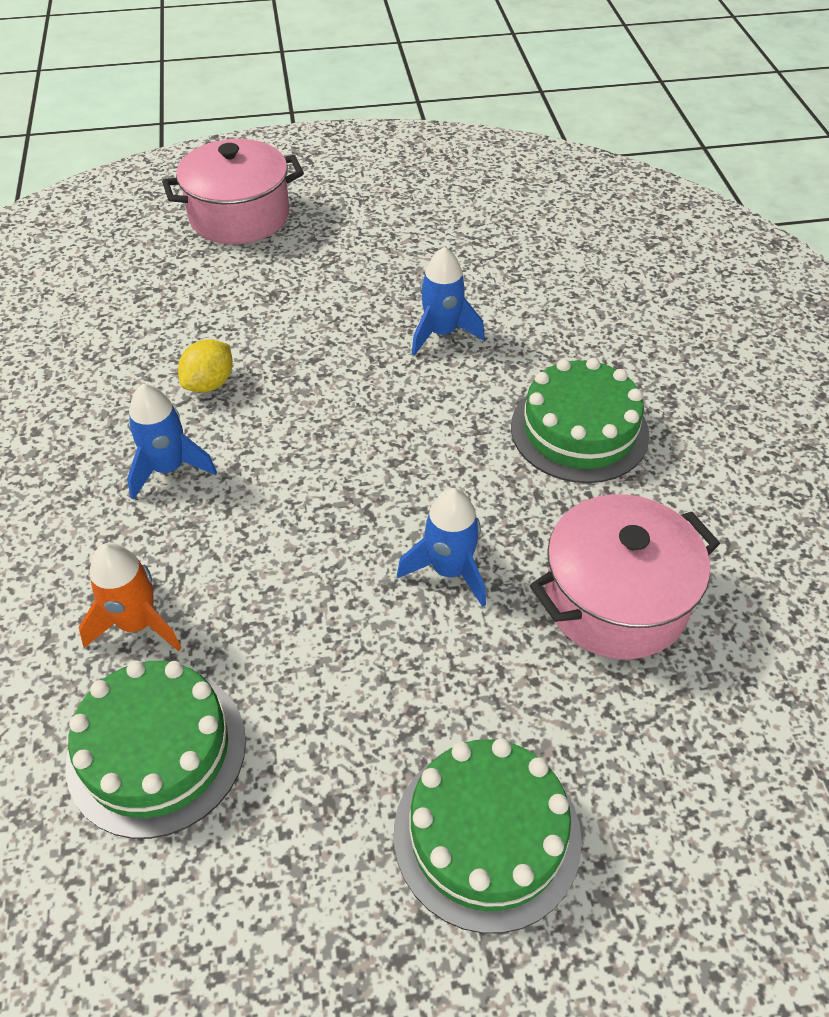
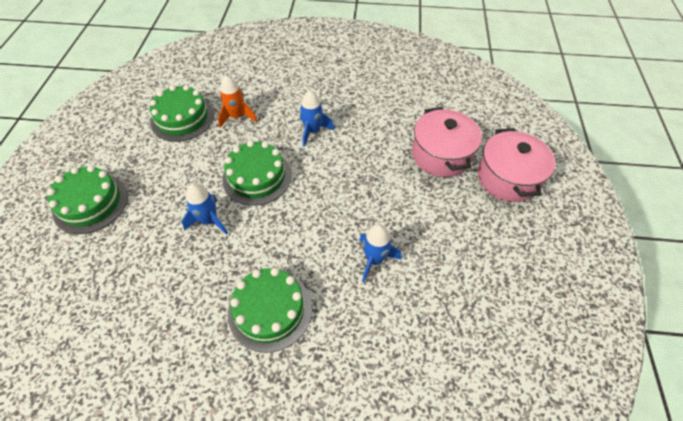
camera: 105 degrees right, 5 degrees up
yellow lemon [178,339,233,392] -> none
pink pot [530,494,720,659] -> pink pot moved to [412,107,482,177]
none -> green cake [222,141,292,206]

